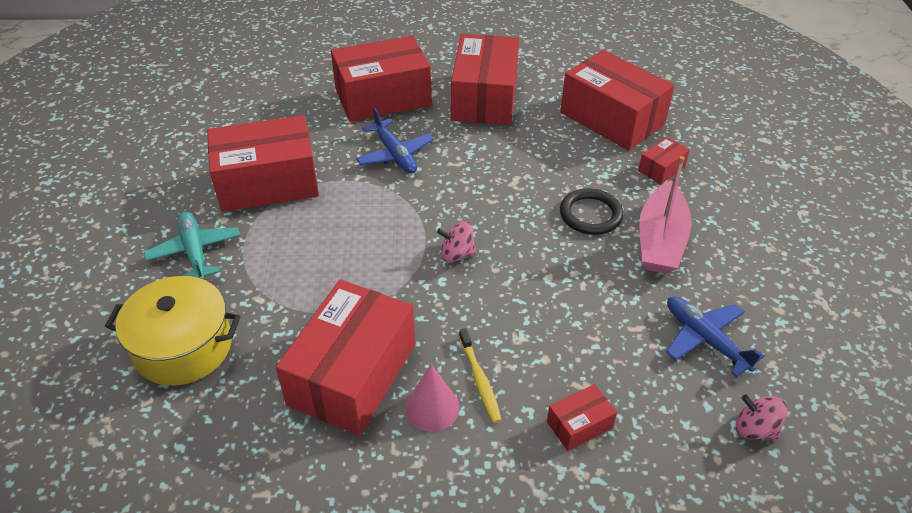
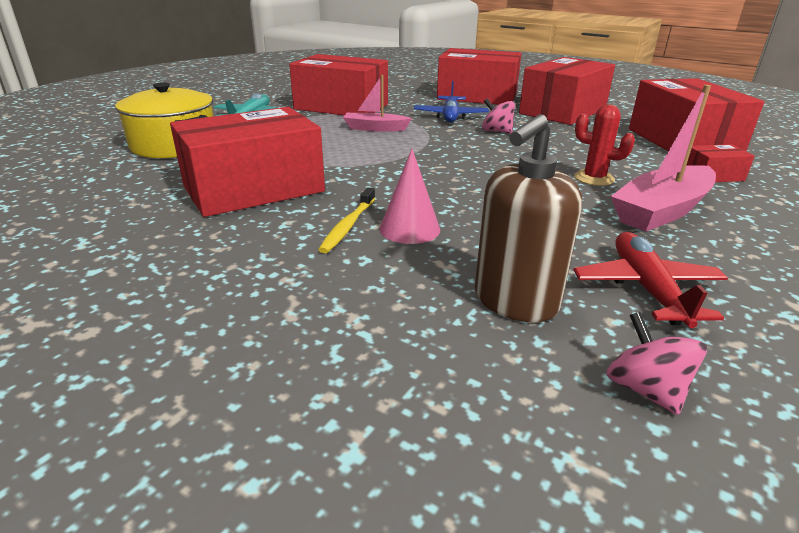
camera: 35 degrees right, 15 degrees down
pink cone [405,364,460,432] -> pink cone moved to [379,149,440,244]
pink spinning top [437,221,476,263] -> pink spinning top moved to [482,99,515,133]
red box [547,384,617,451] -> none
black ring [560,188,623,235] -> red cactus [574,105,635,186]
blue plane [666,297,765,377] -> red plane [573,232,728,328]
none -> pink boat [343,75,412,132]
none -> brown soap dispenser [475,114,582,322]

